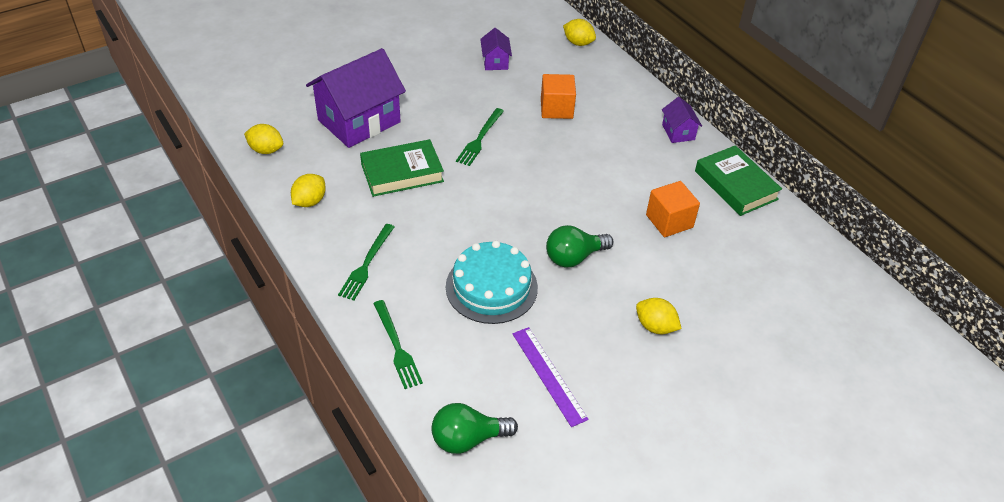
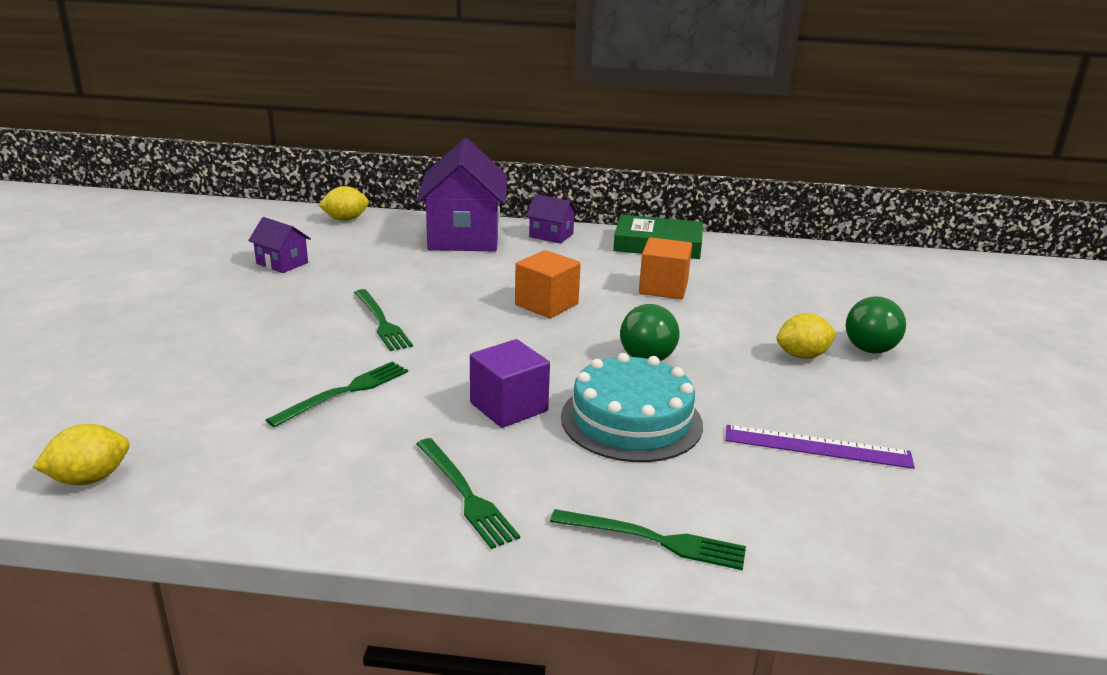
camera: 50 degrees left, 20 degrees down
yellow lemon [291,174,326,207] -> none
purple house [306,48,406,148] -> purple house moved to [416,138,507,252]
green book [360,139,444,197] -> green fork [266,361,408,427]
green light bulb [431,403,518,454] -> green light bulb moved to [846,296,906,354]
orange cube [541,74,576,119] -> orange cube moved to [515,250,581,318]
none -> purple cube [470,339,550,428]

